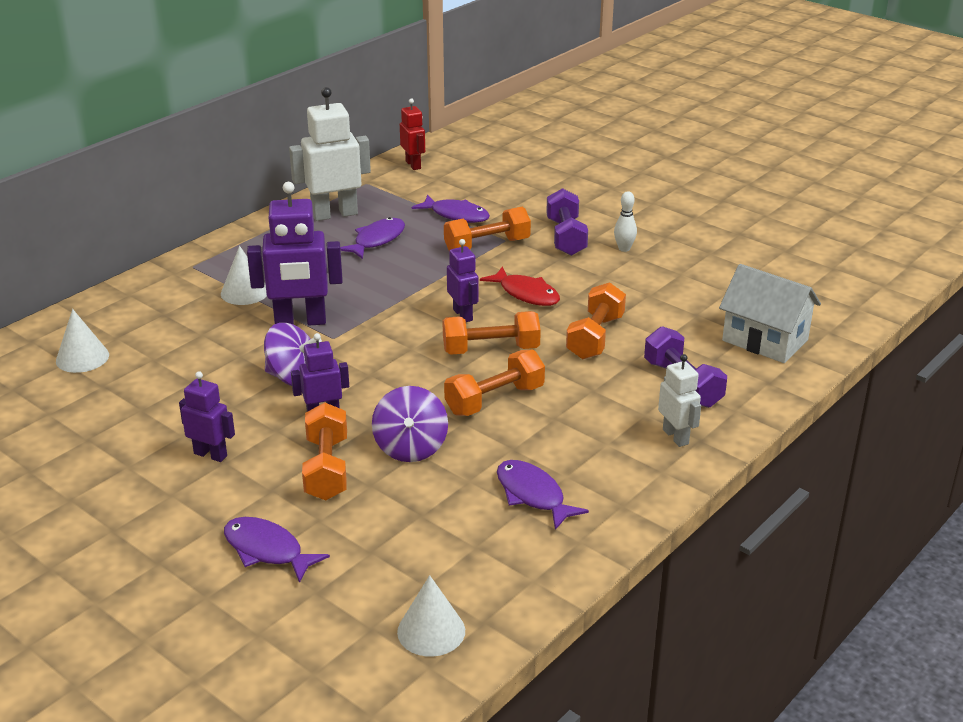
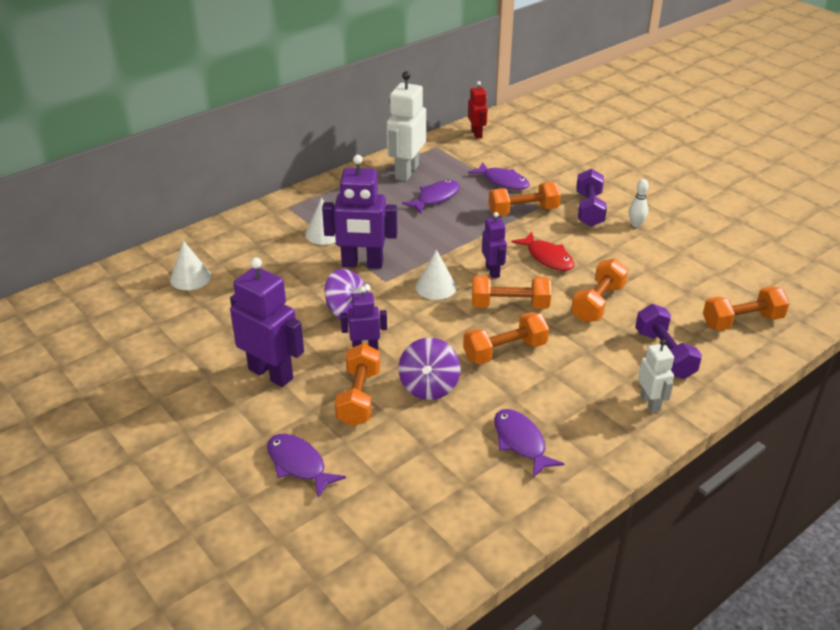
camera: 10 degrees right, 5 degrees up
purple robot [179,371,235,462] -> purple robot [230,257,304,387], size x1.77
white robot [289,87,371,221] -> white robot turned 60 degrees counterclockwise [387,71,426,181]
white cone [397,575,465,657] -> white cone moved to [415,250,456,300]
white house [719,264,821,363] -> orange dumbbell [703,286,790,331]

